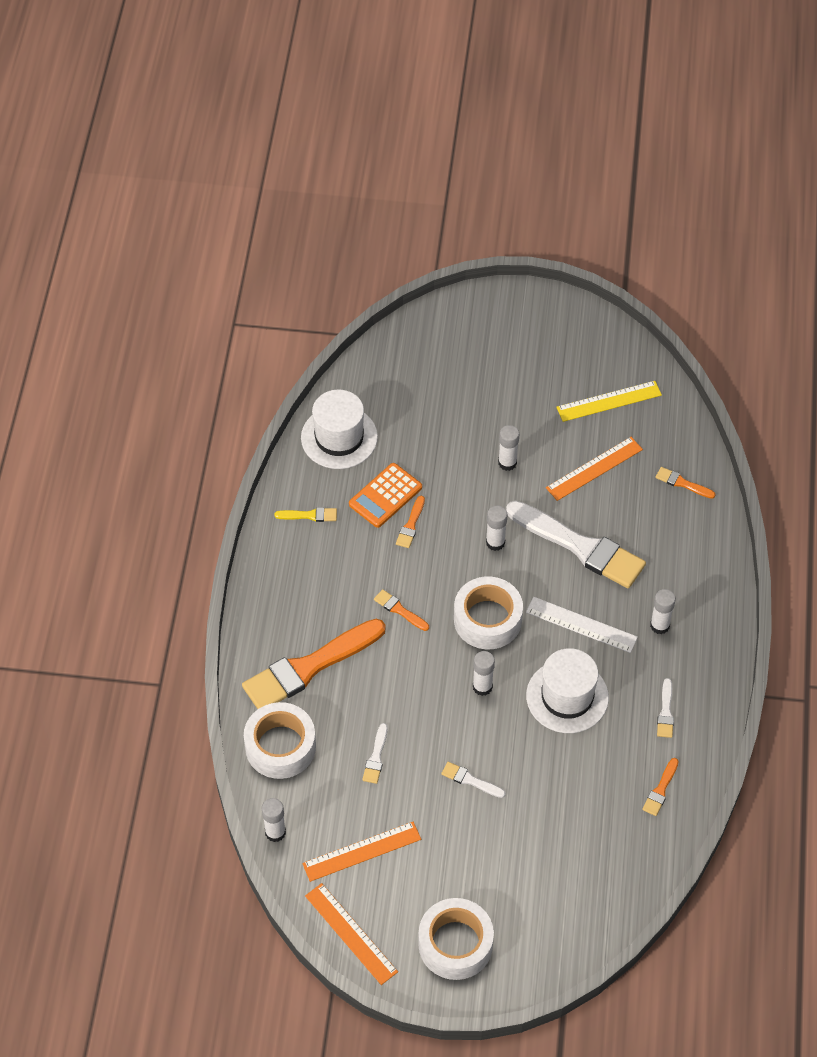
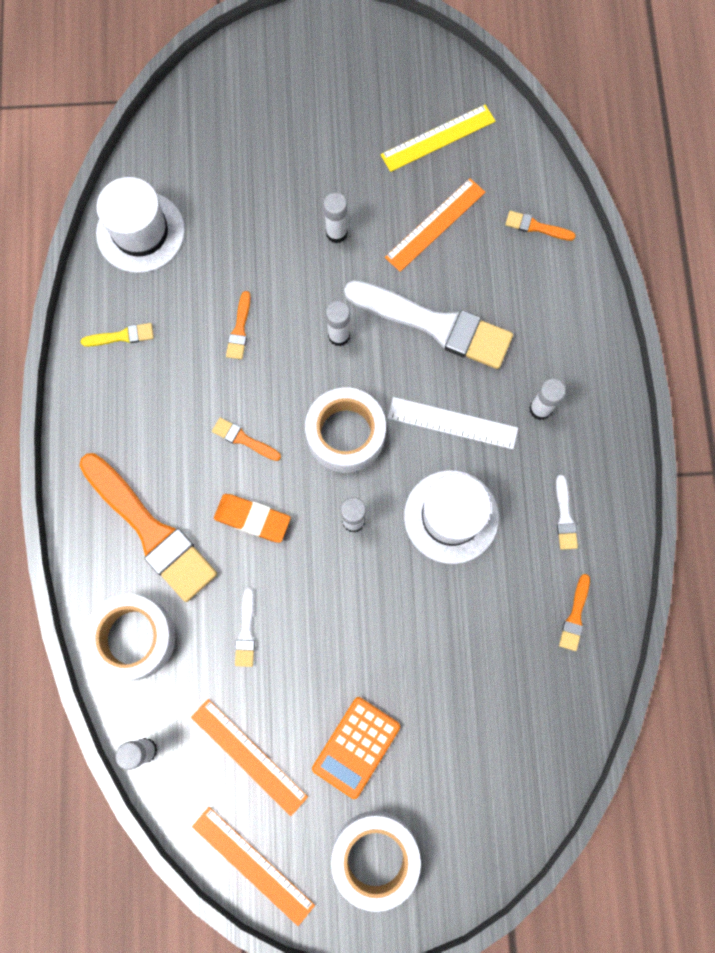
camera: 10 degrees left, 20 degrees up
orange brush [242,619,386,709] -> orange brush turned 90 degrees counterclockwise [79,453,217,602]
orange ruler [302,822,421,882] -> orange ruler turned 75 degrees clockwise [191,699,308,816]
orange calculator [349,463,422,528] -> orange calculator moved to [312,697,400,799]
white brush [441,762,506,798] -> none
none -> orange eraser [214,494,291,543]

